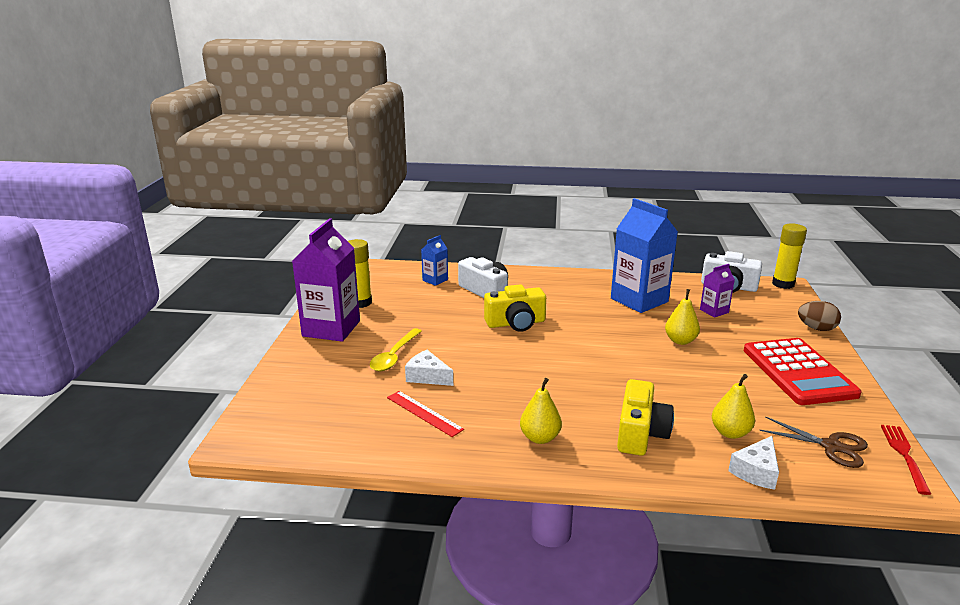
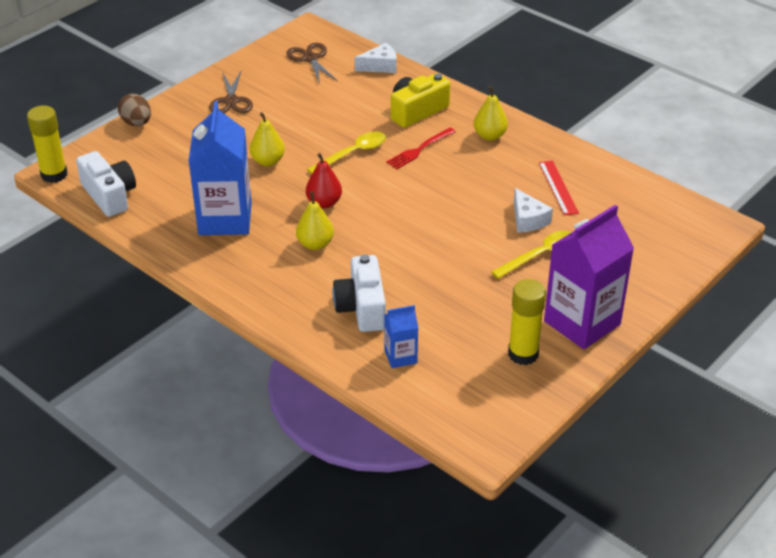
camera: 145 degrees left, 15 degrees up
yellow camera [484,284,546,332] -> none
purple carton [700,264,735,318] -> none
yellow pear [712,374,755,439] -> yellow pear moved to [296,192,334,250]
red calculator [744,338,862,405] -> brown scissors [209,71,253,113]
red fork [881,425,931,495] -> red fork moved to [386,128,456,169]
none -> red pear [306,153,342,208]
none -> yellow spoon [307,132,386,174]

